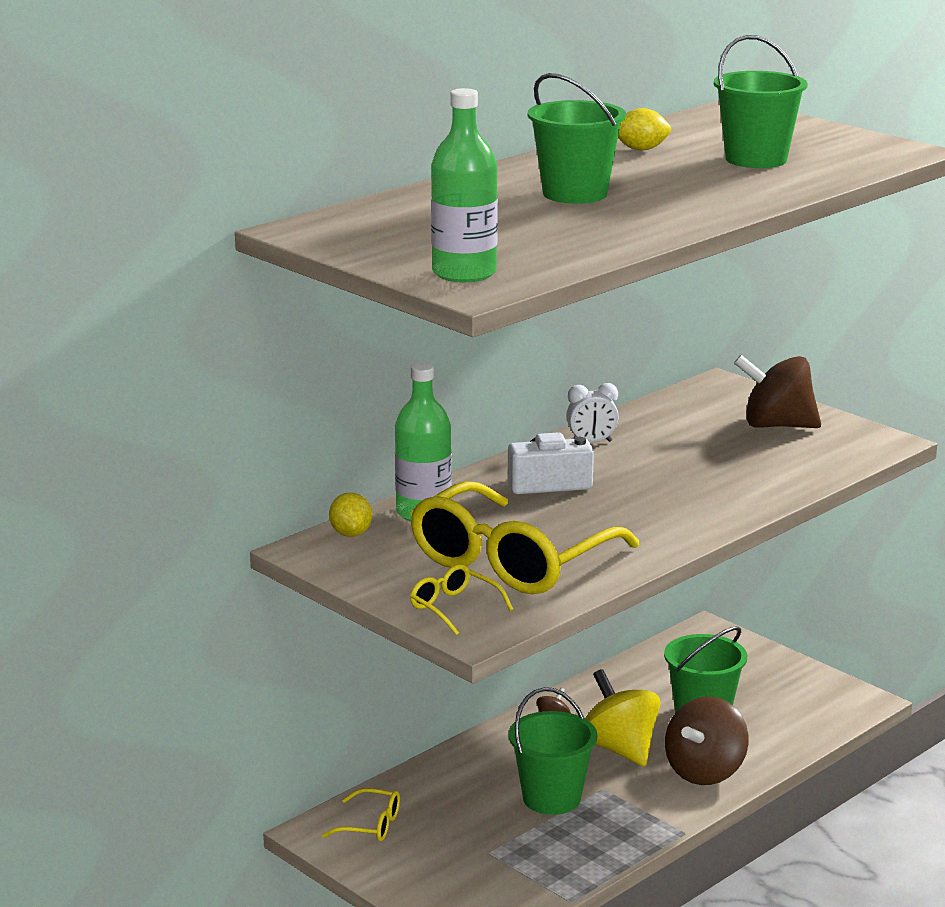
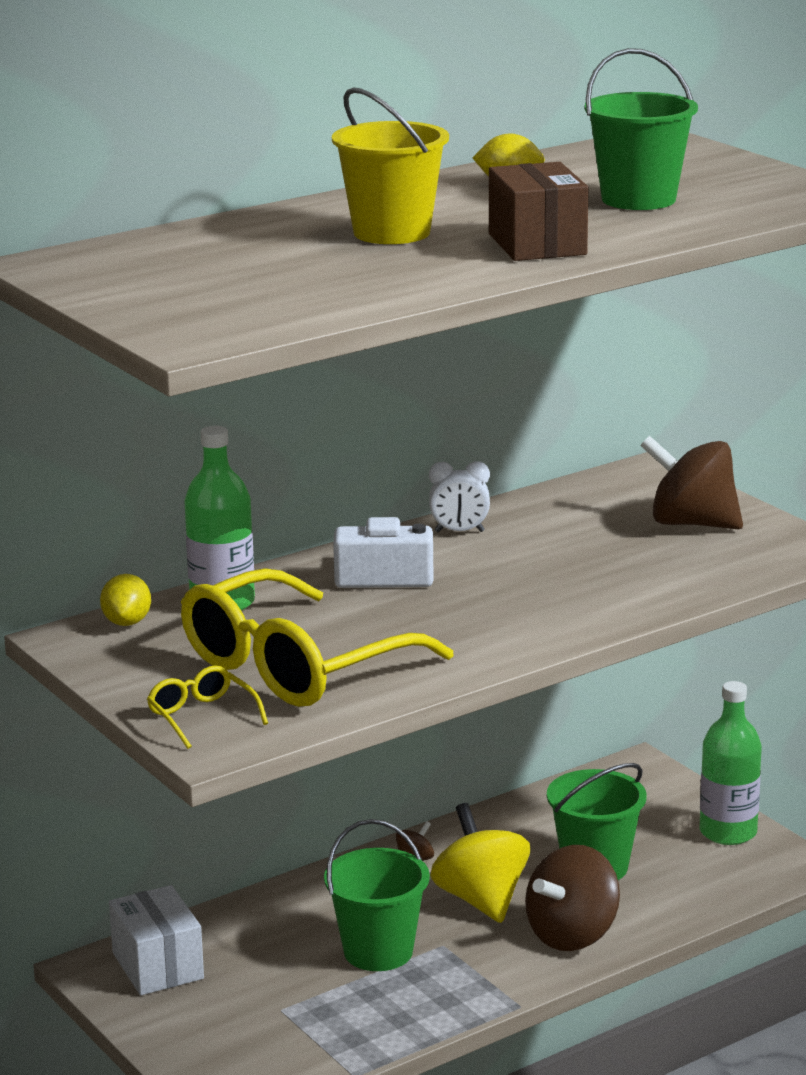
camera: 10 degrees right, 0 degrees up
yellow glasses [322,788,400,842] -> white box [109,885,204,995]
green bottle [431,88,498,283] -> green bottle moved to [699,681,762,845]
green bucket [528,73,626,204] -> yellow bucket [332,87,449,244]
none -> brown box [489,162,588,261]

